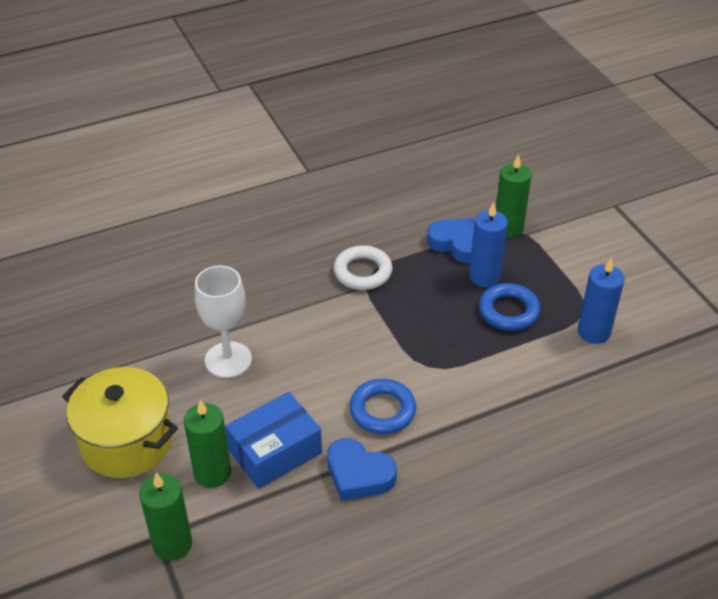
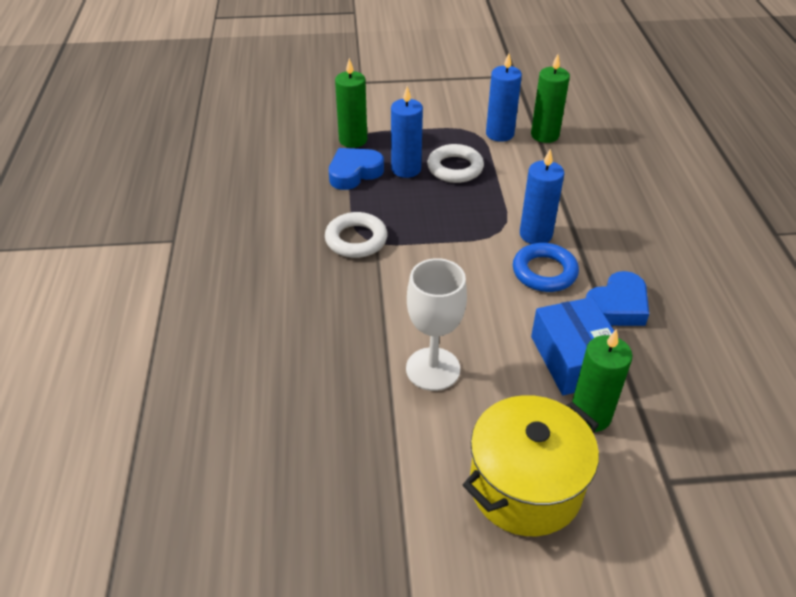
camera: 70 degrees left, 0 degrees up
green candle [139,473,192,561] -> green candle moved to [531,54,570,143]
blue ring [479,283,540,331] -> white ring [427,144,484,183]
none -> blue candle [520,149,564,244]

